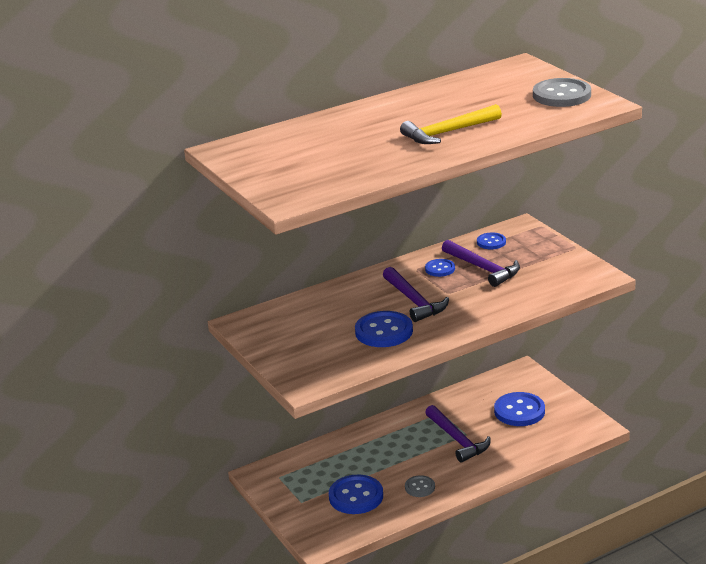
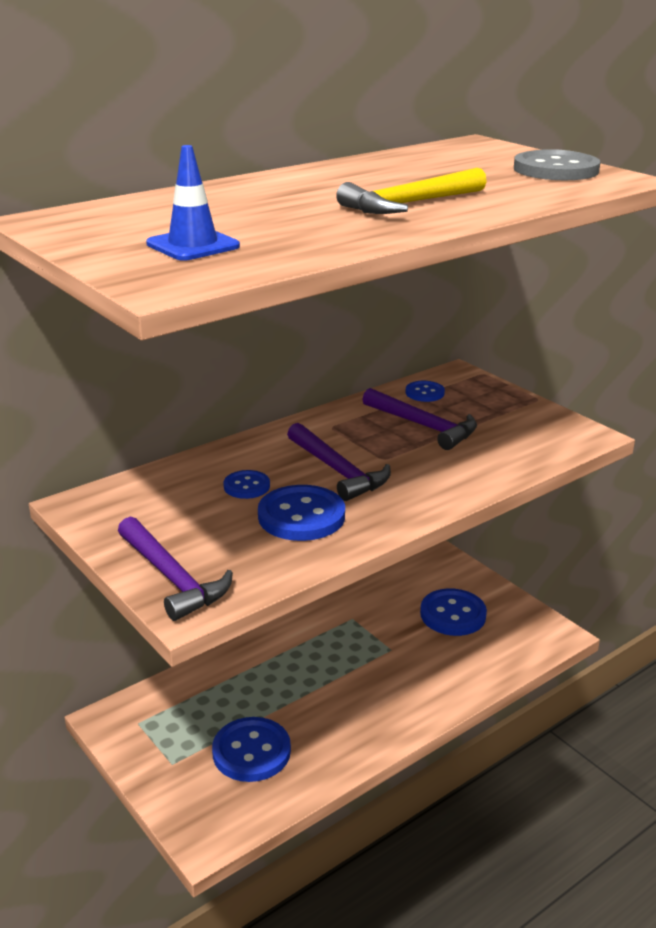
camera: 10 degrees left, 0 degrees up
grey button [405,475,435,497] -> none
blue button [425,259,455,277] -> blue button moved to [223,470,270,499]
purple hammer [425,405,491,462] -> purple hammer moved to [118,517,233,621]
none -> blue traffic cone [146,145,240,261]

